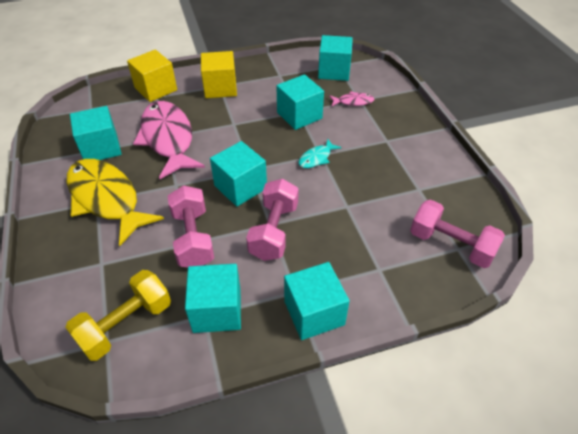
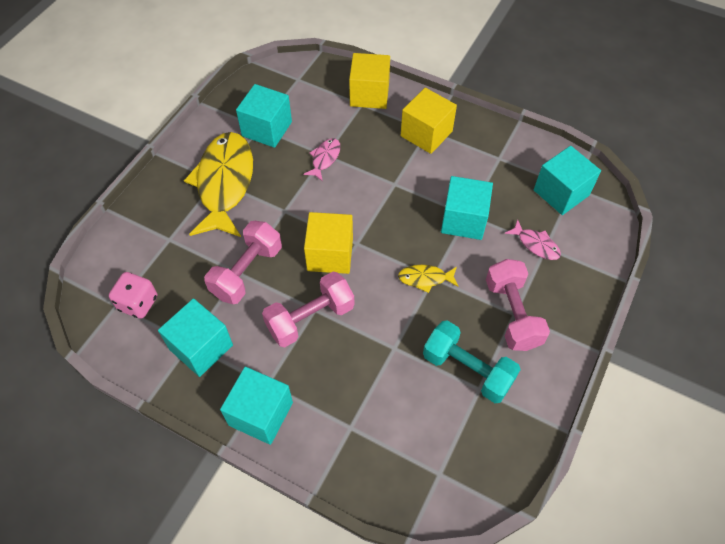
camera: 45 degrees right, 10 degrees up
yellow dumbbell [65,270,171,361] -> pink dice [109,272,157,319]
pink fish [133,101,205,179] -> pink fish [304,138,341,181], size x0.43
turquoise cube [210,141,267,207] -> yellow cube [304,212,353,274]
turquoise fish [299,139,342,168] -> yellow fish [398,265,459,293]
pink dumbbell [410,199,505,268] -> pink dumbbell moved to [486,259,550,351]
none -> turquoise dumbbell [423,320,521,403]

